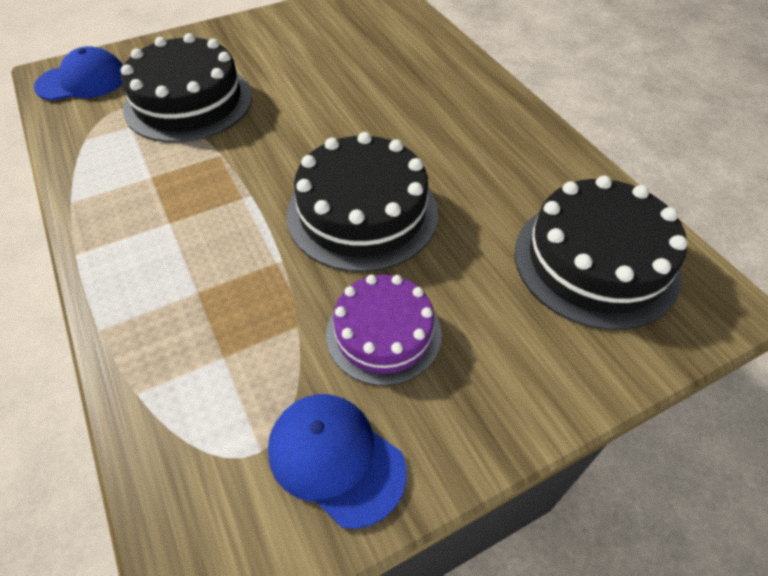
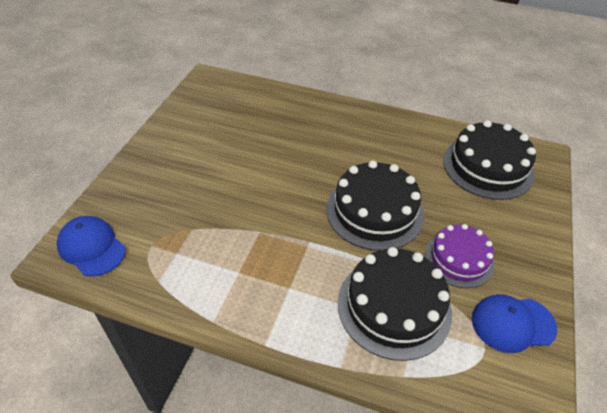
camera: 45 degrees left, 5 degrees down
blue cap [34,46,123,101] -> blue cap turned 75 degrees counterclockwise [57,216,126,276]
black cake [121,33,252,143] -> black cake moved to [338,247,452,361]

